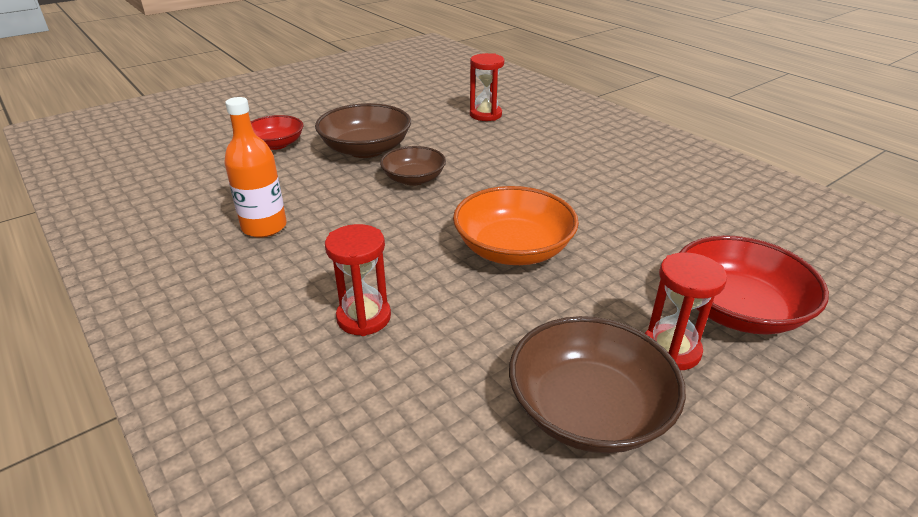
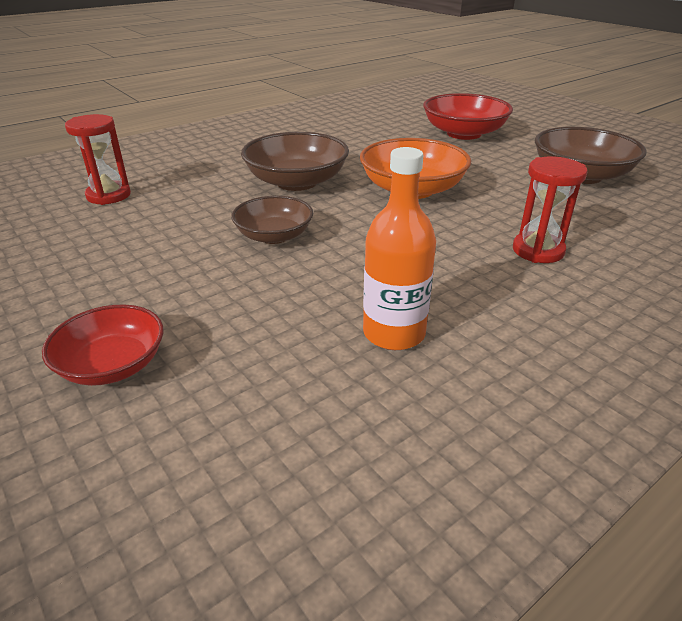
camera: 90 degrees left, 0 degrees up
brown bowl [315,103,411,158] -> brown bowl moved to [241,132,349,191]
red hourglass [645,252,727,370] -> none

